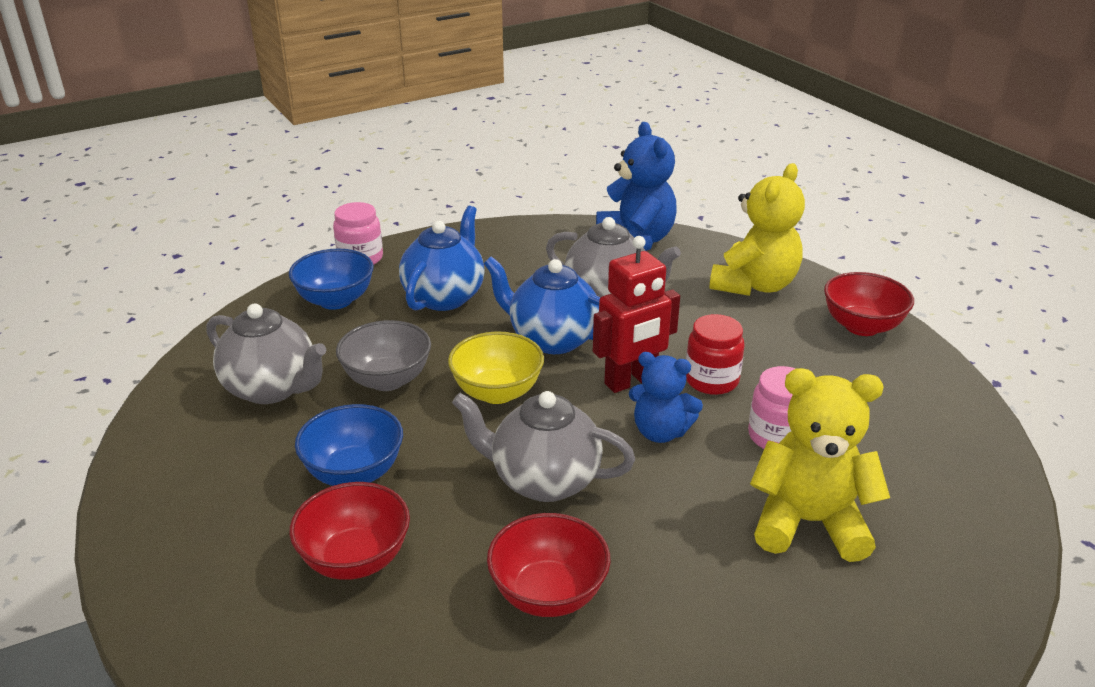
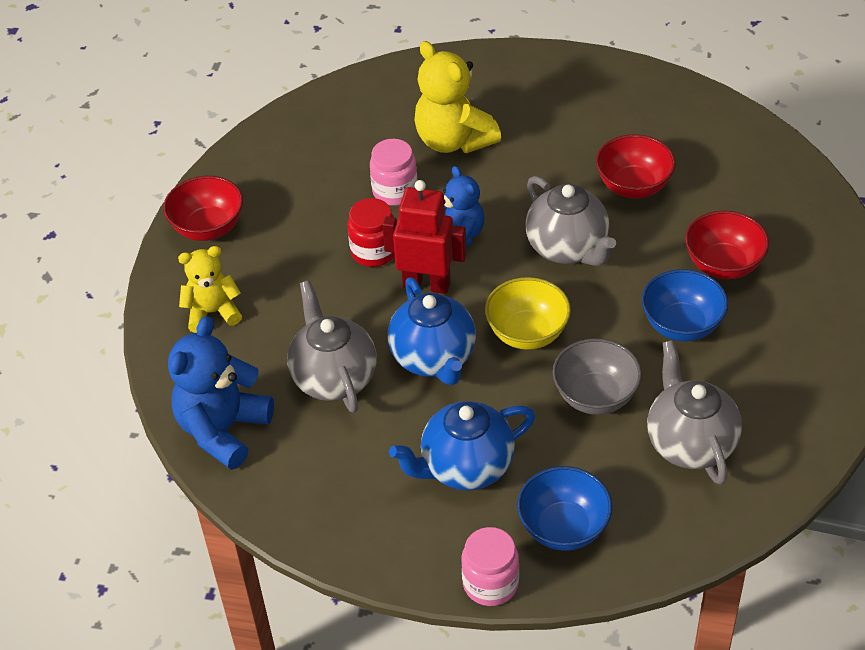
camera: 135 degrees left, 15 degrees up
yellow teddy bear [709,163,805,296] -> yellow teddy bear [178,246,242,333], size x0.64

